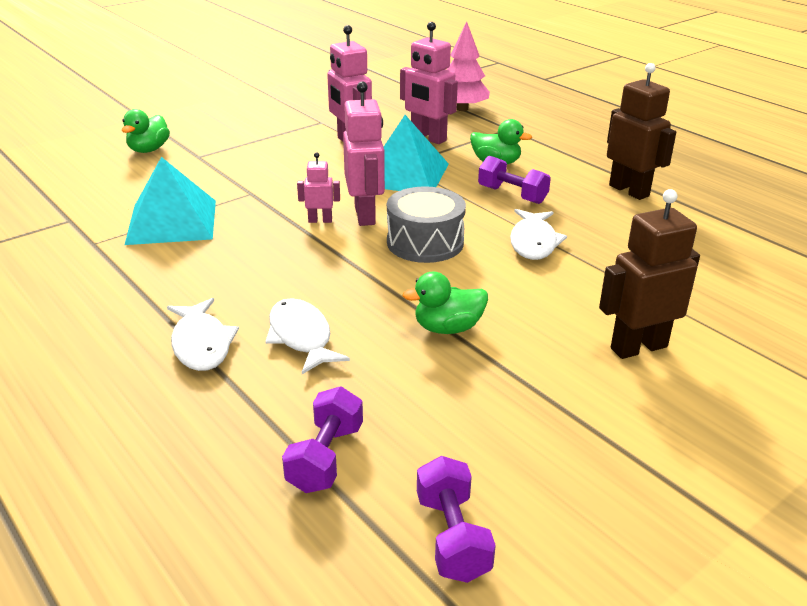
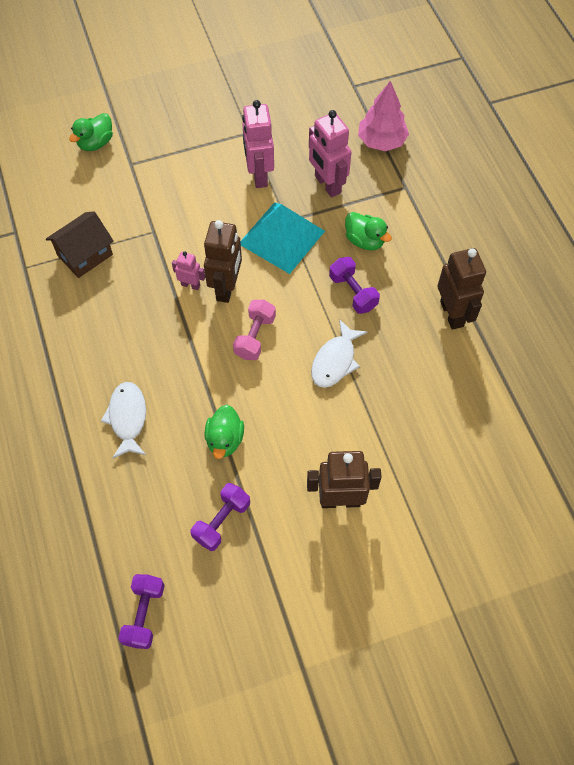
camera: 20 degrees right, 30 degrees up
turquoise pyramid [124,157,216,245] -> brown house [46,211,114,278]
white fish [167,298,239,371] -> none
purple dumbbell [282,387,363,493] -> purple dumbbell moved to [191,483,250,551]
pink robot [343,81,385,226] -> brown robot [204,220,242,303]
grey drum [387,186,466,263] -> pink dumbbell [233,300,276,360]
green duck [403,272,488,334] -> green duck turned 90 degrees counterclockwise [204,405,244,459]

